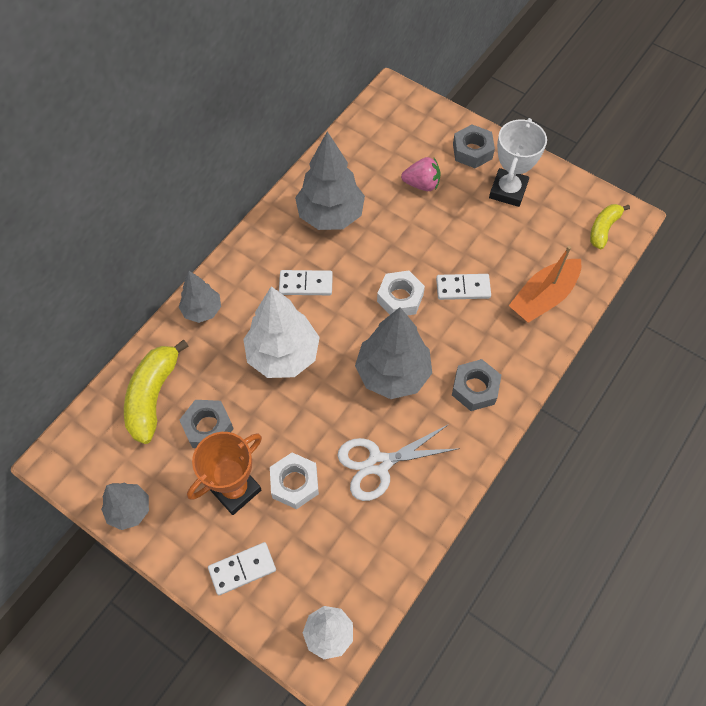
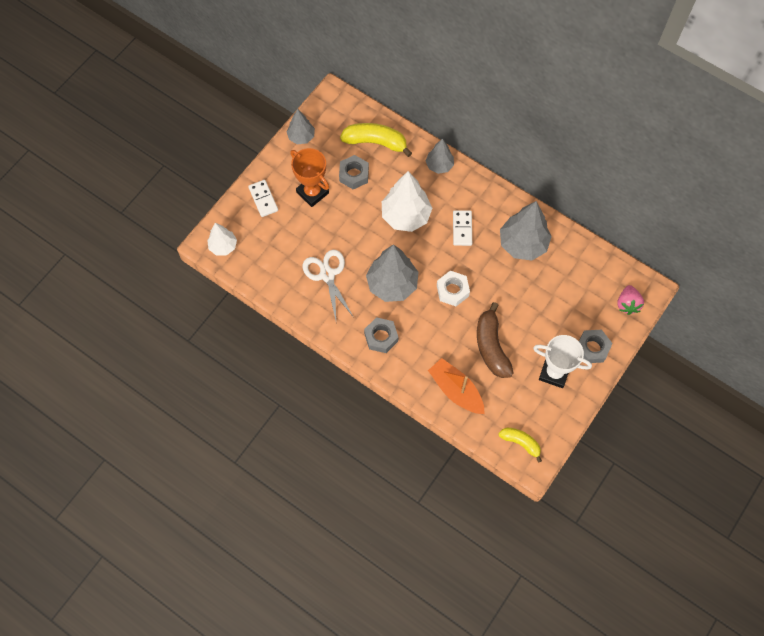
camera: 90 degrees right, 5 degrees up
white nut [270,453,319,509] -> none
pink strawberry [401,157,441,191] -> pink strawberry moved to [617,285,644,315]
white domino [436,274,491,300] -> none
none -> brown banana [477,302,514,378]

